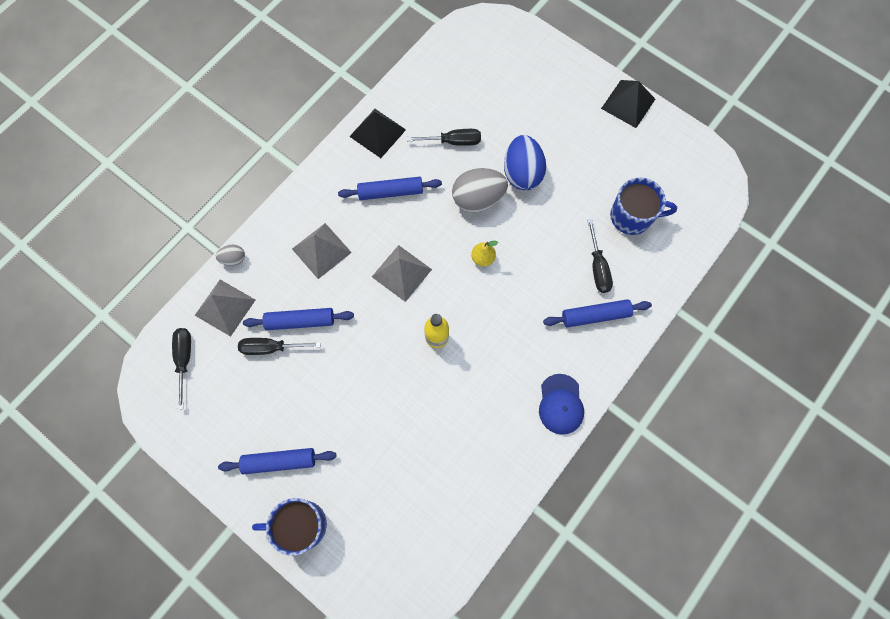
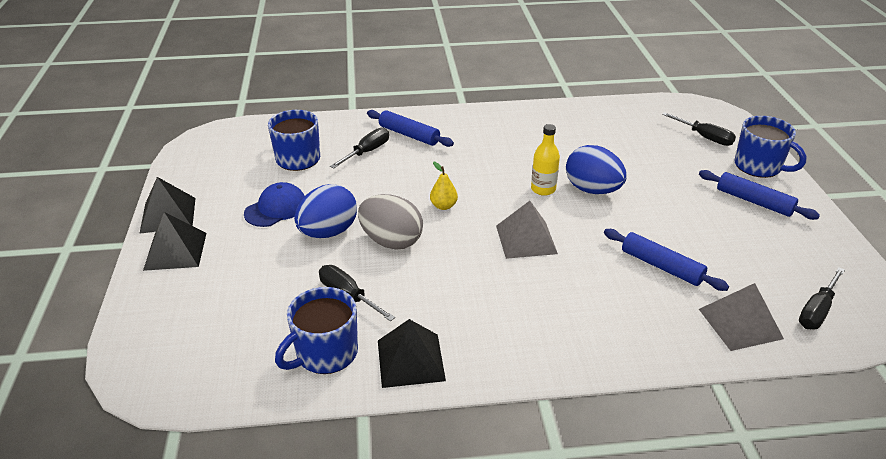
camera: 135 degrees left, 35 degrees down
grey egg [216,245,245,266] -> none
black screwdriver [238,338,320,355] -> black screwdriver moved to [662,112,736,146]
grey pyramid [292,223,352,279] -> none
blue rolling pin [338,177,442,200] -> none
blue cap [539,374,584,435] -> blue cap moved to [244,182,305,227]
none -> black pyramid [143,212,206,271]
none -> blue mug [275,287,358,374]
none -> blue egg [566,145,627,194]

